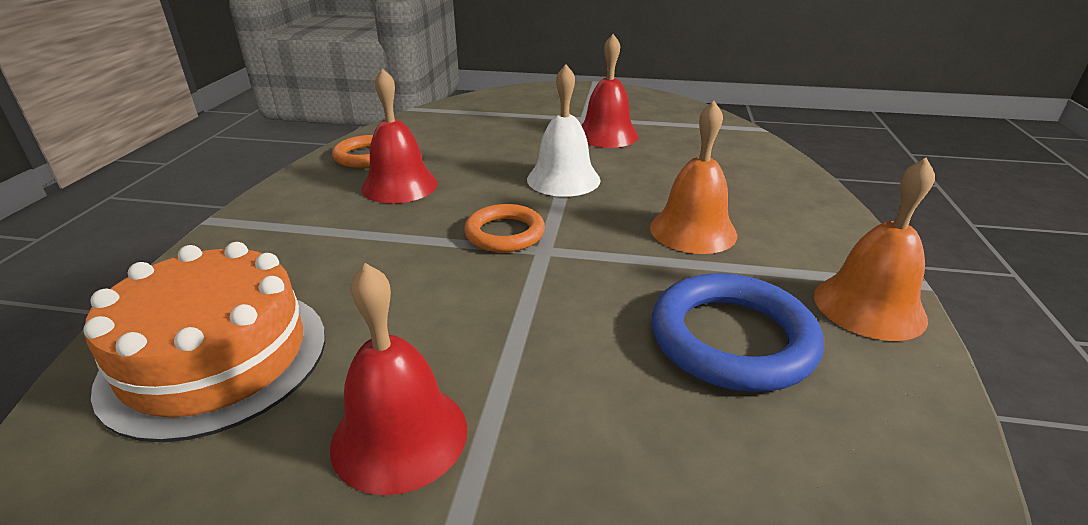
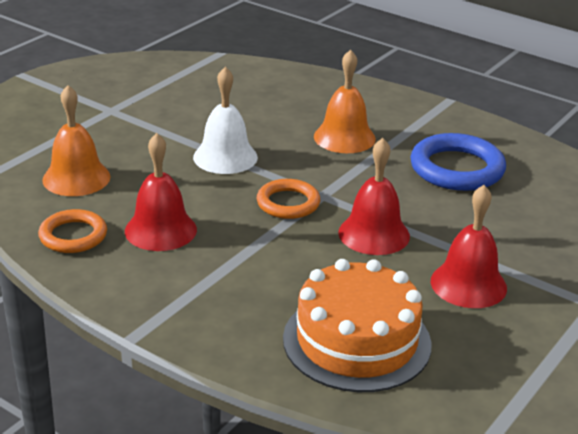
camera: 65 degrees left, 0 degrees up
red bell [581,34,639,148] -> red bell moved to [338,138,410,255]
orange bell [814,158,935,341] -> orange bell moved to [42,85,110,196]

